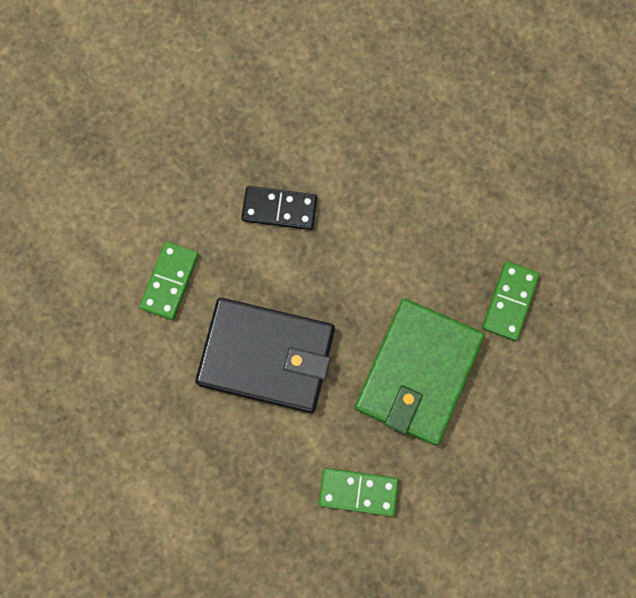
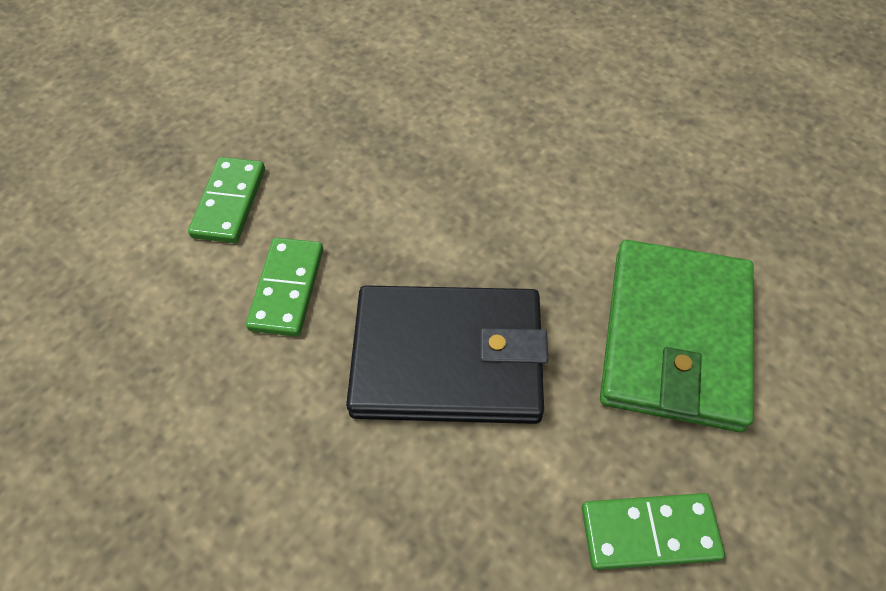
camera: 10 degrees left, 20 degrees down
black domino [241,186,317,230] -> none
green domino [482,261,540,341] -> green domino moved to [188,157,265,243]

